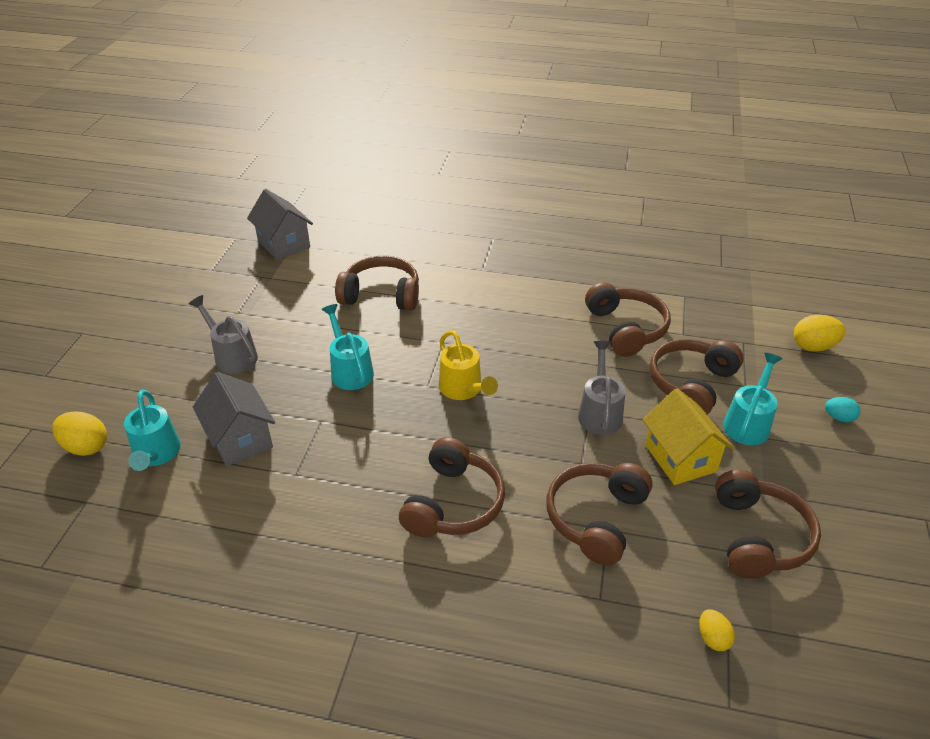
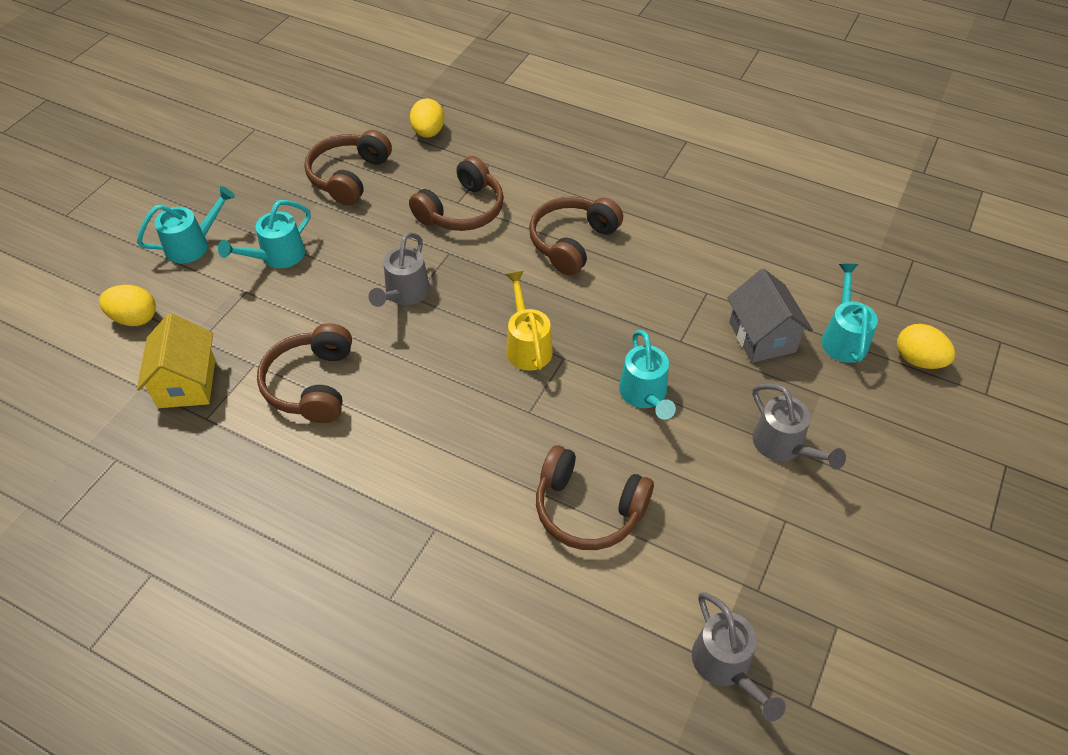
camera: 165 degrees left, 10 degrees up
grey house [247,189,313,260] -> grey watering can [692,593,786,721]
yellow house [643,388,734,485] -> yellow house moved to [137,313,215,408]
brown headphones [650,339,743,415] -> none
yellow egg [699,609,735,651] -> yellow egg [410,98,444,138], size x1.62
turquoise egg [825,397,860,422] -> turquoise watering can [137,186,235,264]

